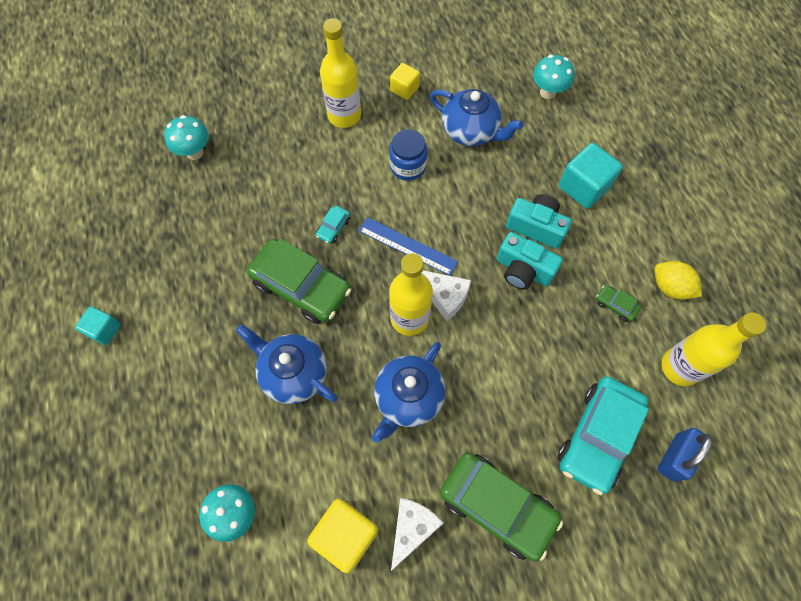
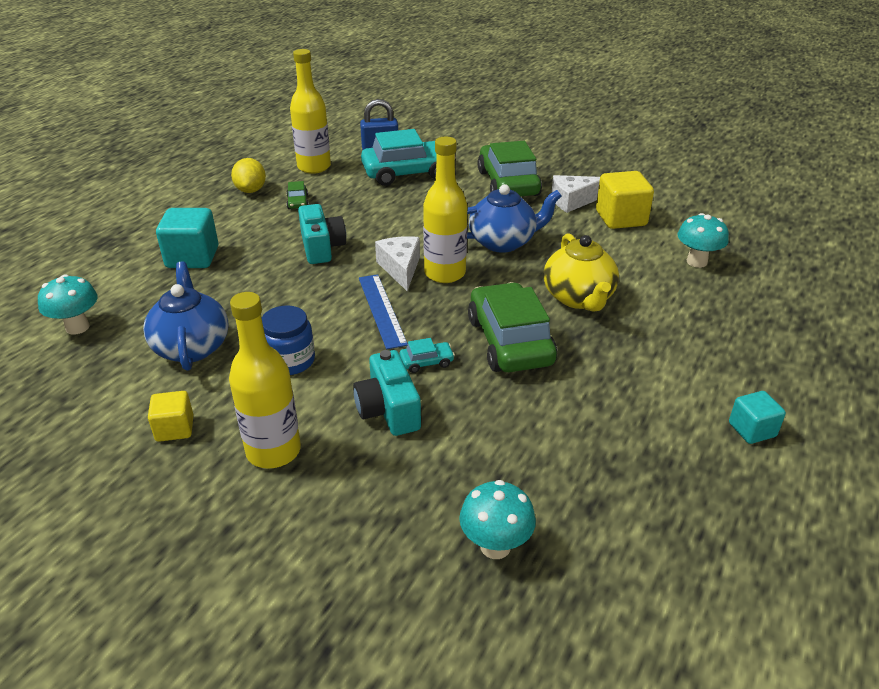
camera: 135 degrees left, 30 degrees down
blue teapot [236,324,337,404] -> yellow teapot [543,233,619,312]
turquoise camera [506,194,571,249] -> turquoise camera moved to [353,350,421,436]

